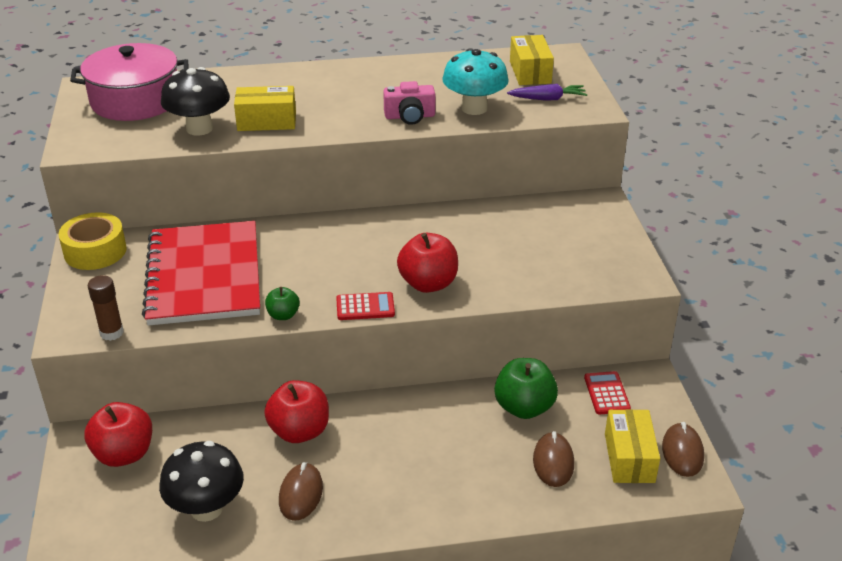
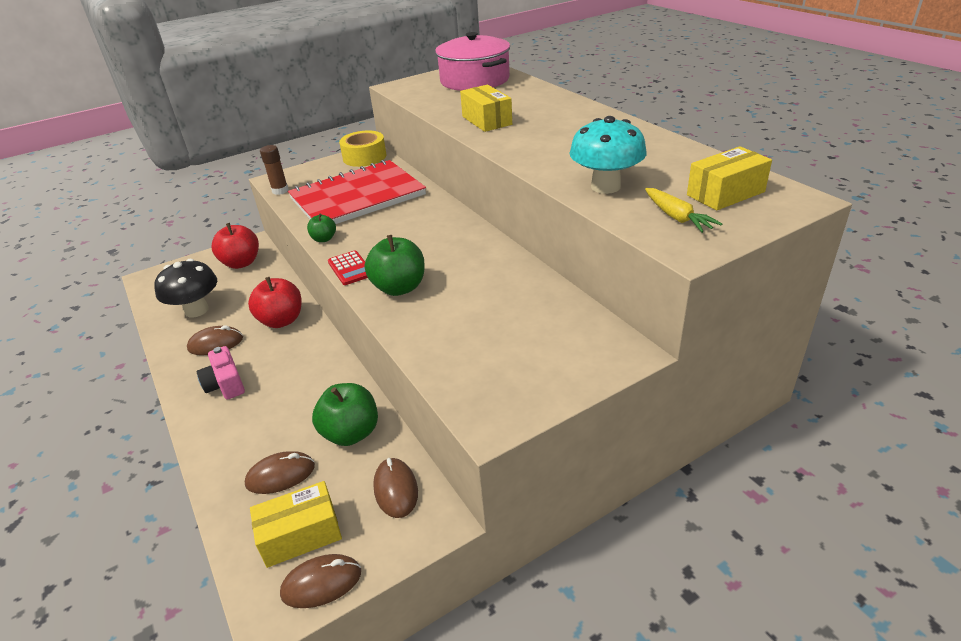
camera: 70 degrees right, 0 degrees up
black mushroom [161,67,230,136] -> none
pink camera [383,81,436,125] -> pink camera moved to [197,346,245,400]
red apple [397,233,458,293] -> green apple [365,235,425,296]
purple carrot [507,84,587,101] -> yellow carrot [645,188,723,233]
red calculator [584,371,631,415] -> brown mouse [373,458,418,518]

